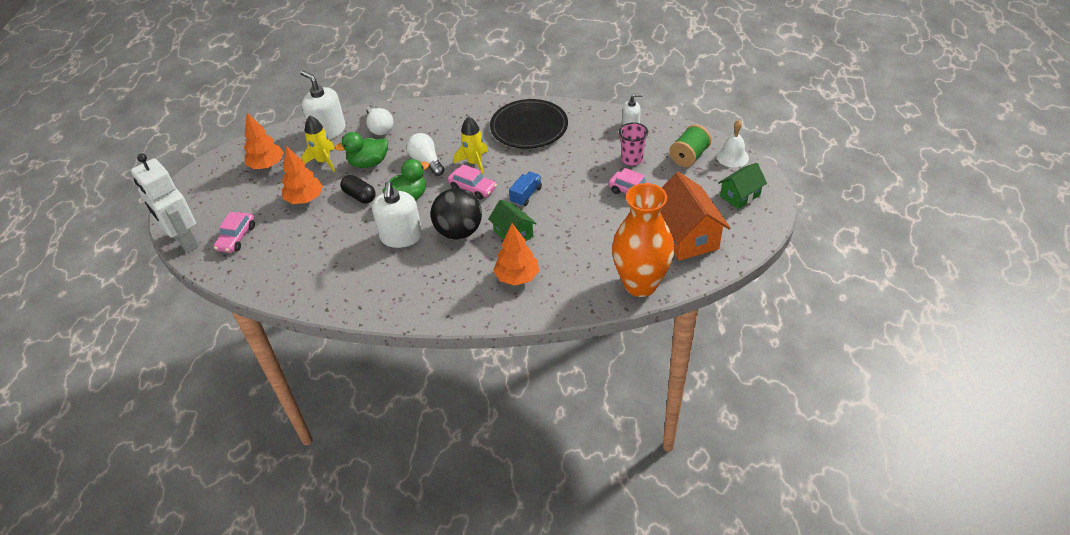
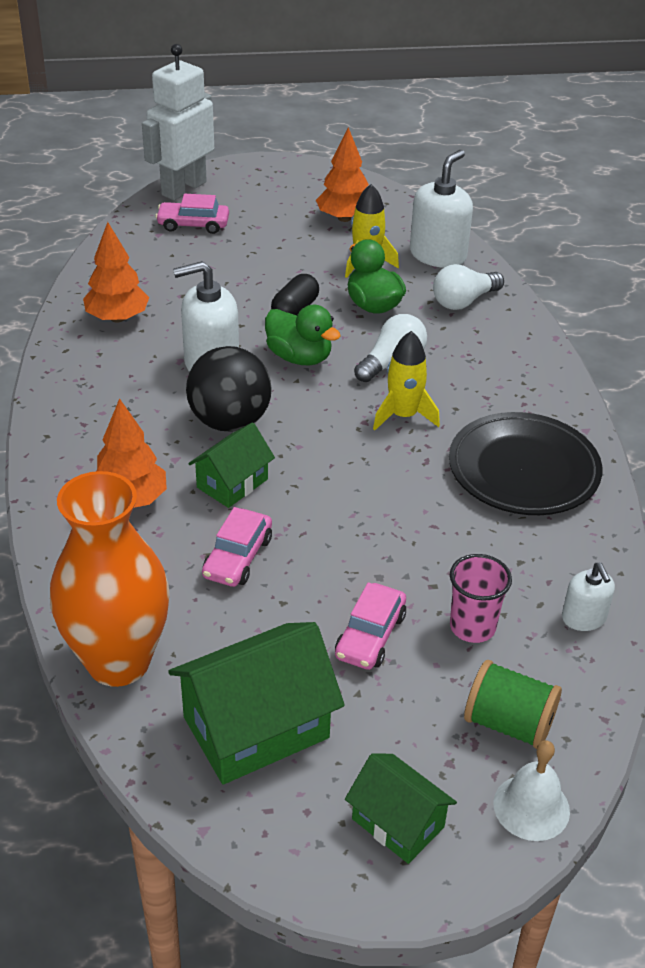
camera: 75 degrees right, 5 degrees down
orange tree [282,146,323,204] -> orange tree moved to [83,222,149,323]
pink car [448,164,497,199] -> pink car moved to [202,507,272,587]
blue truck [509,172,542,206] -> none
orange house [660,172,730,261] -> green house [168,622,345,784]

